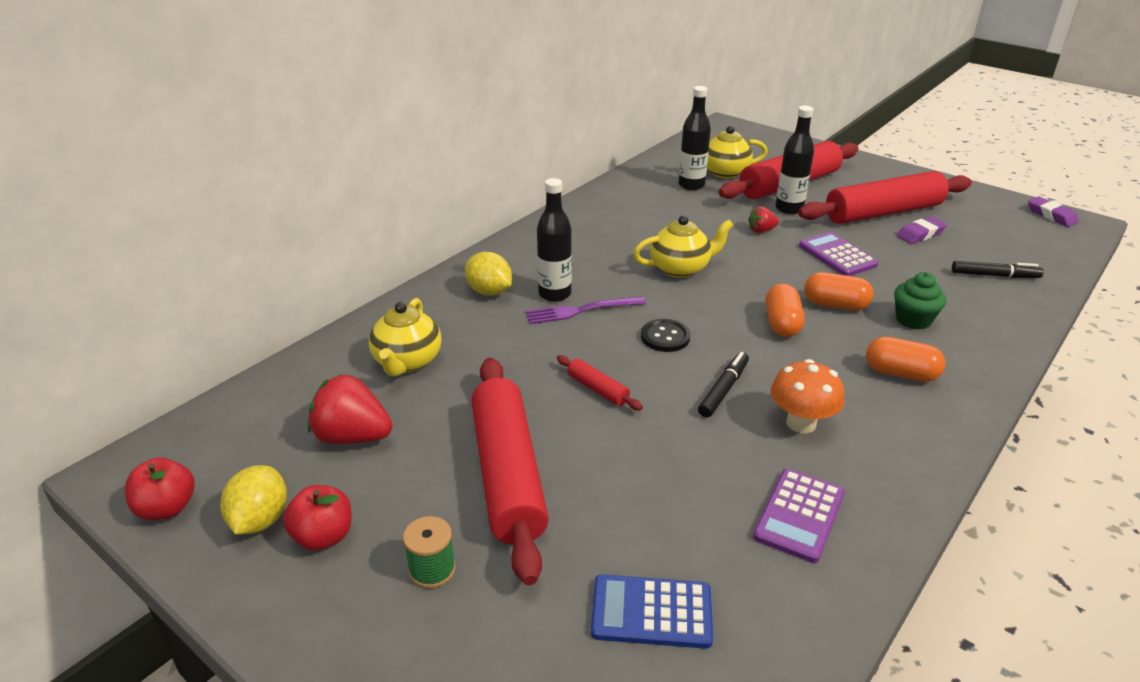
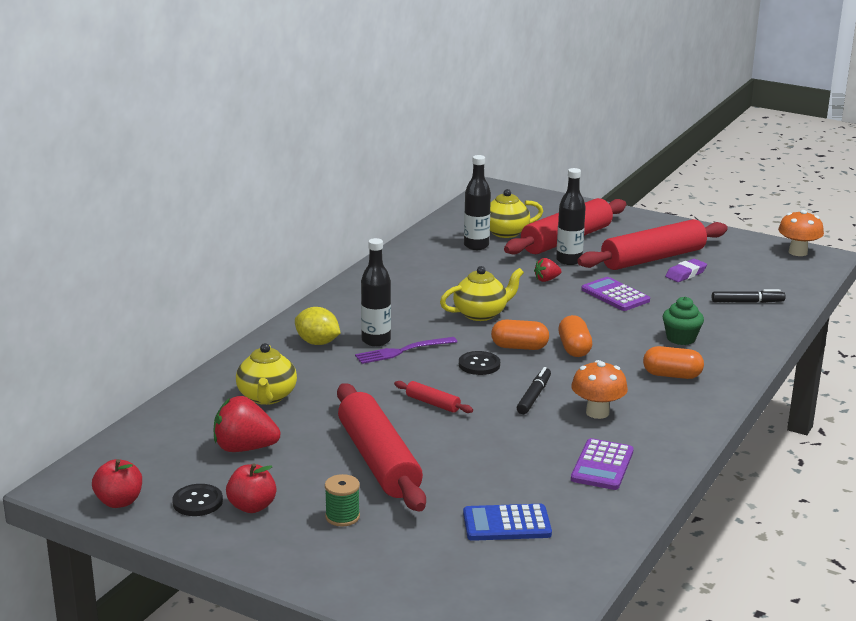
camera: 10 degrees left, 10 degrees down
yellow lemon [220,465,287,534] -> black button [172,484,223,516]
orange capsule [804,272,874,310] -> orange capsule moved to [491,319,549,350]
purple eraser [1028,197,1079,227] -> orange mushroom [778,210,824,256]

